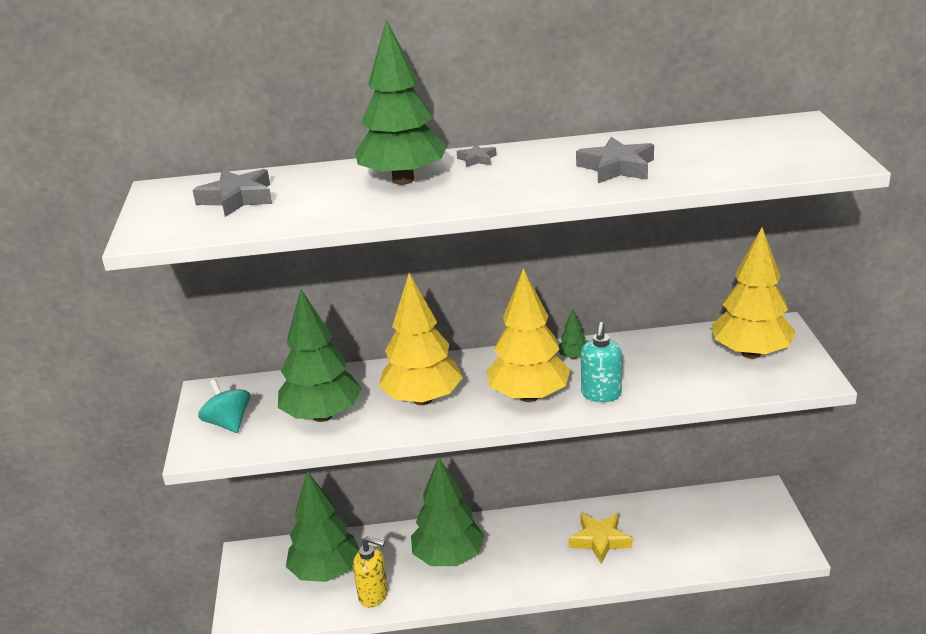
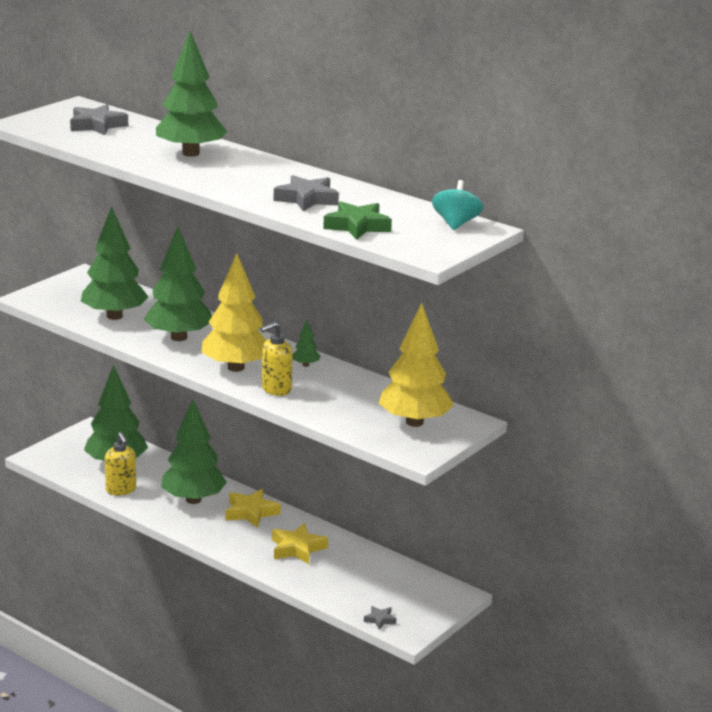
camera: 40 degrees right, 5 degrees down
turquoise spinning top [198,379,250,433] -> turquoise spinning top moved to [432,180,483,230]
yellow tree [379,273,463,405] -> green tree [144,226,212,341]
grey star [457,144,496,167] -> grey star moved to [364,606,396,630]
turquoise soap dispenser [581,322,622,402] -> yellow soap dispenser [260,322,293,396]
none -> yellow star [225,489,281,528]
none -> green star [323,201,392,240]

